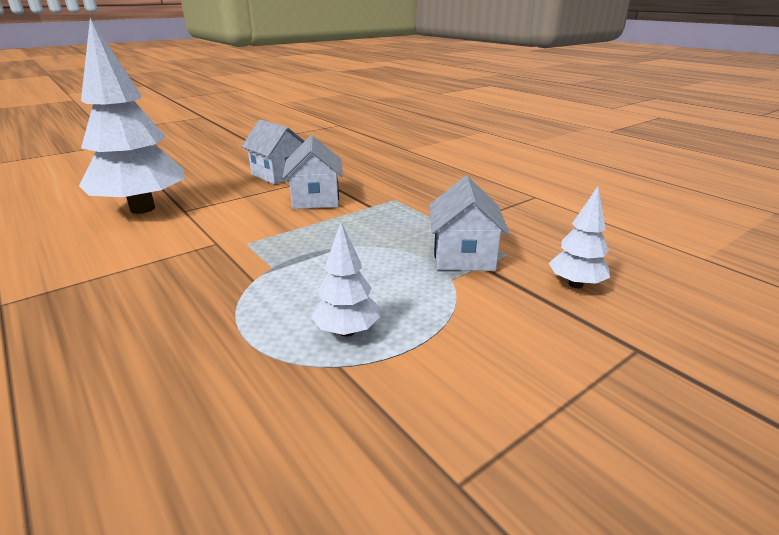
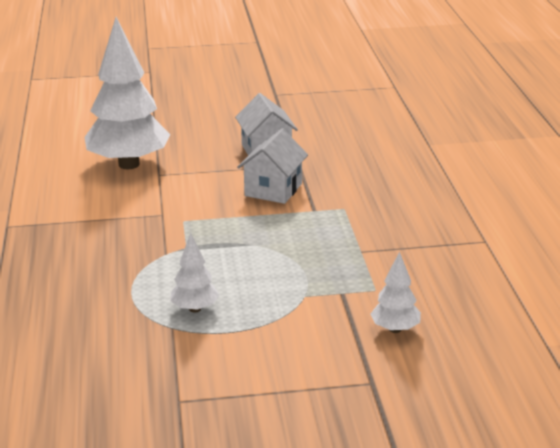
camera: 30 degrees right, 0 degrees up
white house [429,176,510,271] -> none

